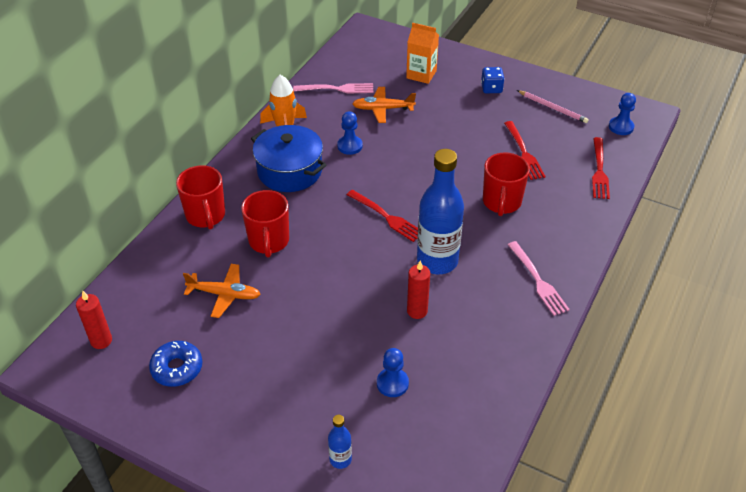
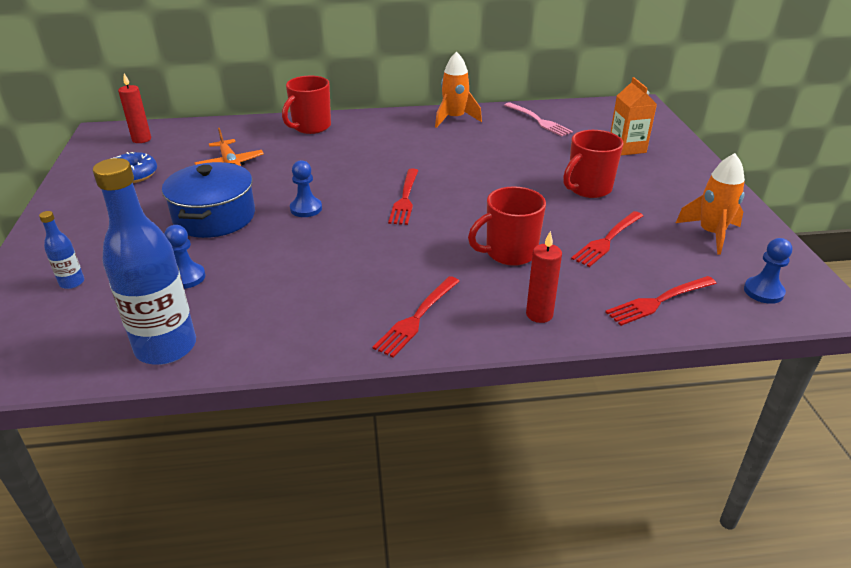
camera: 55 degrees right, 10 degrees down
red mug [241,190,289,258] -> red mug moved to [563,130,624,198]
blue pot [251,125,327,192] -> blue pot moved to [162,162,255,238]
blue pawn [337,111,363,155] -> blue pawn moved to [290,160,322,217]
orange plane [352,87,416,123] -> none
red candle [407,261,430,319] -> red candle moved to [526,231,562,323]
blue bottle [417,149,464,274] -> blue bottle moved to [93,158,196,365]
blue dice [481,67,504,93] -> none
pink fork [508,241,570,316] -> red fork [373,276,460,357]
pink pencil [517,90,589,123] -> orange rocket [676,153,745,255]

